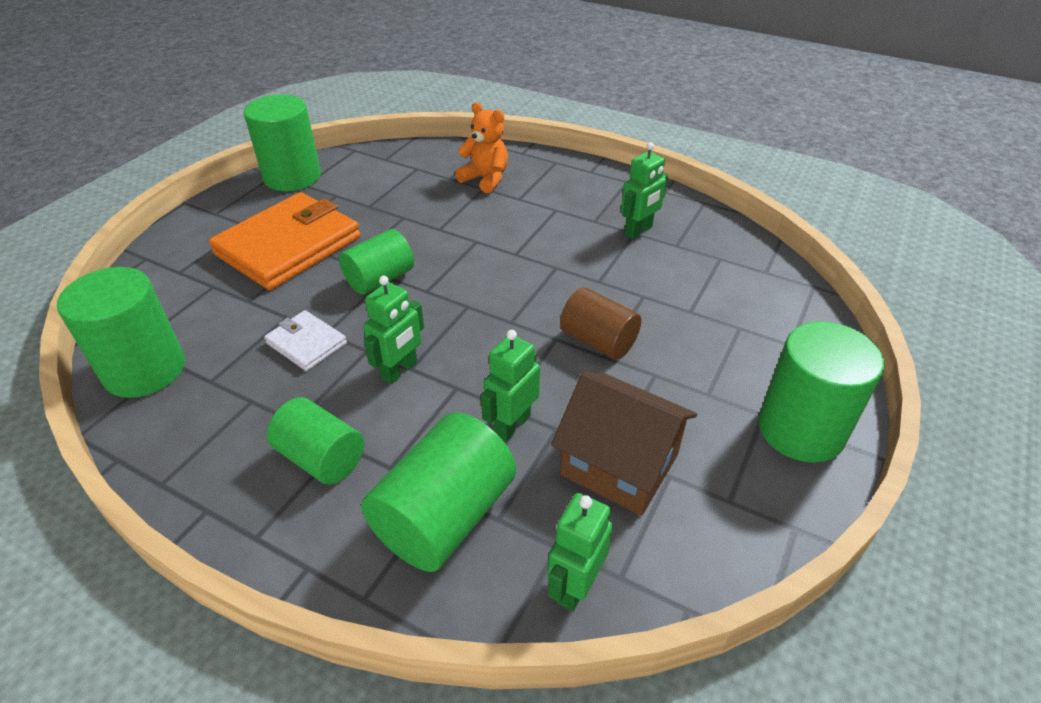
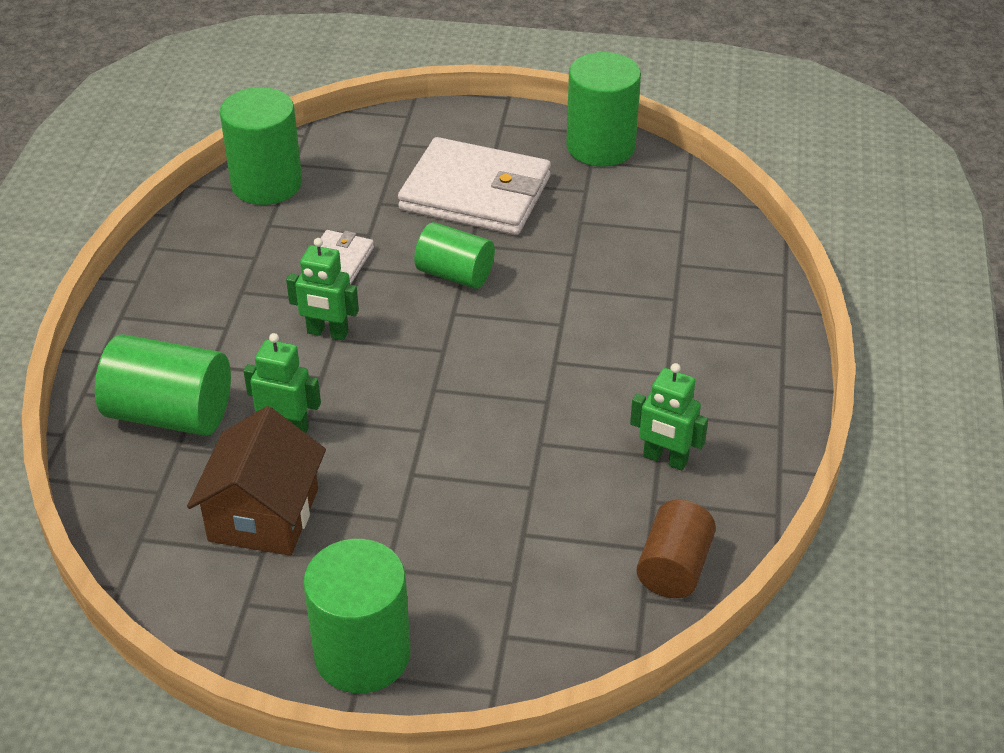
camera: 70 degrees right, 0 degrees up
orange wallet [209,192,360,290] -> white wallet [398,137,551,235]
green cylinder [267,397,364,485] -> none
orange teddy bear [455,102,508,193] -> none
green robot [548,493,613,611] -> none
brown cylinder [560,287,641,360] -> brown cylinder moved to [636,500,716,598]

